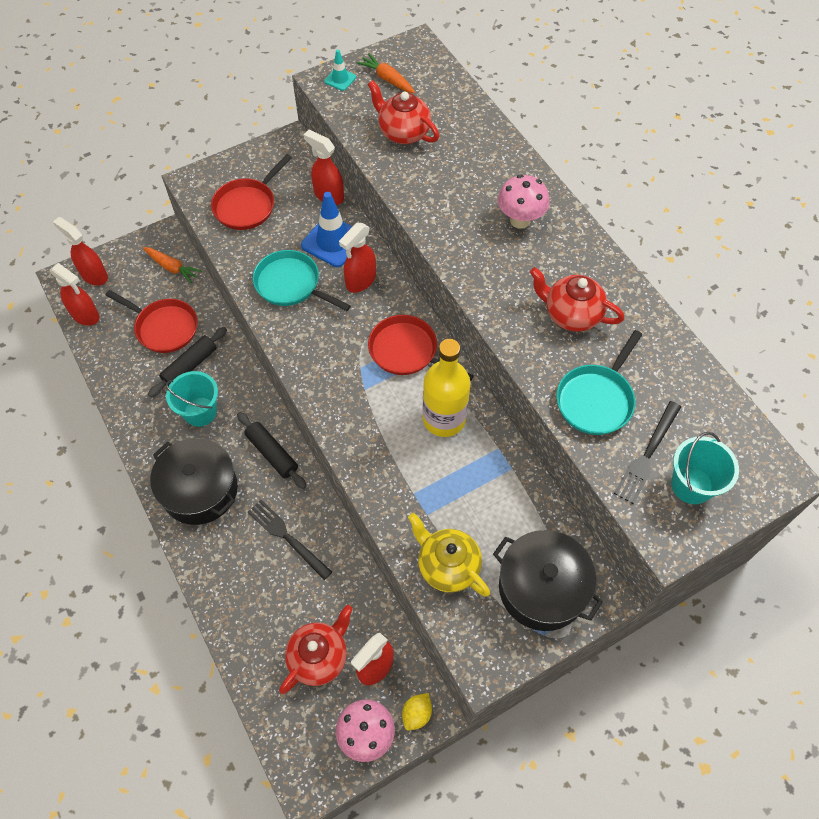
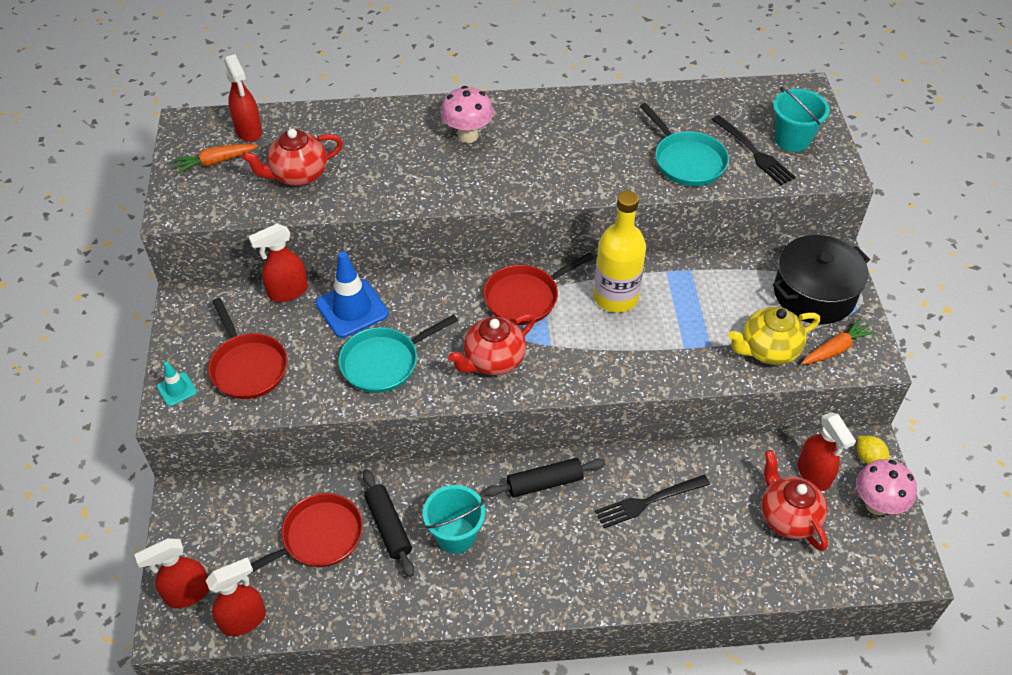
camera: 65 degrees left, 10 degrees down
orange carrot [143,247,202,284] -> orange carrot moved to [801,318,876,365]
black pot [150,438,238,525] -> none
turquoise traffic cone [324,49,356,91] -> turquoise traffic cone moved to [157,362,197,406]
red spray bottle [339,223,376,293] -> red spray bottle moved to [224,54,262,142]
red teapot [530,267,625,332] -> red teapot moved to [448,314,535,375]

